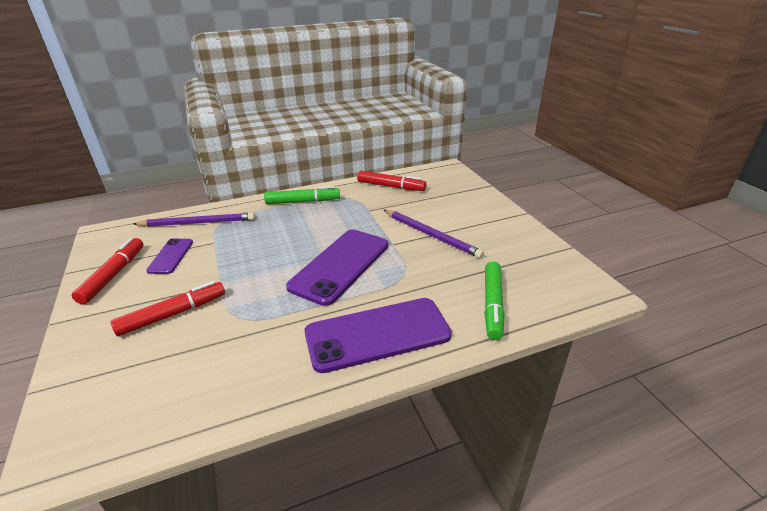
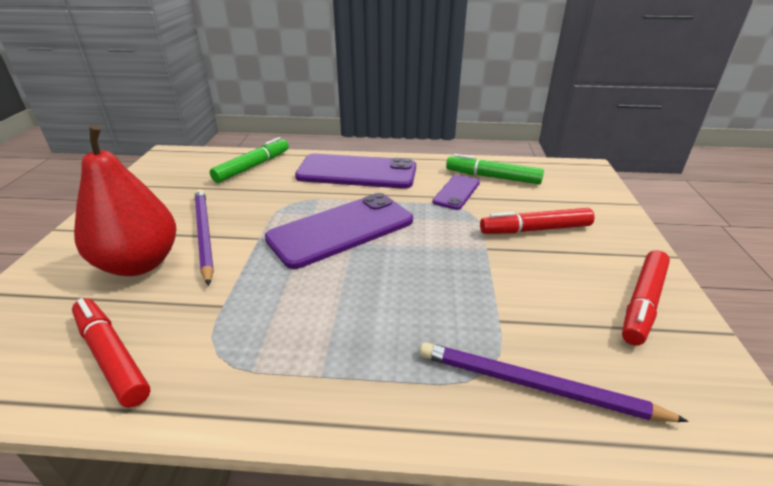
camera: 155 degrees left, 0 degrees up
purple phone [146,238,193,274] -> purple phone moved to [432,175,480,210]
green marker [264,186,340,204] -> green marker moved to [446,154,544,184]
none -> red pear [74,125,176,276]

